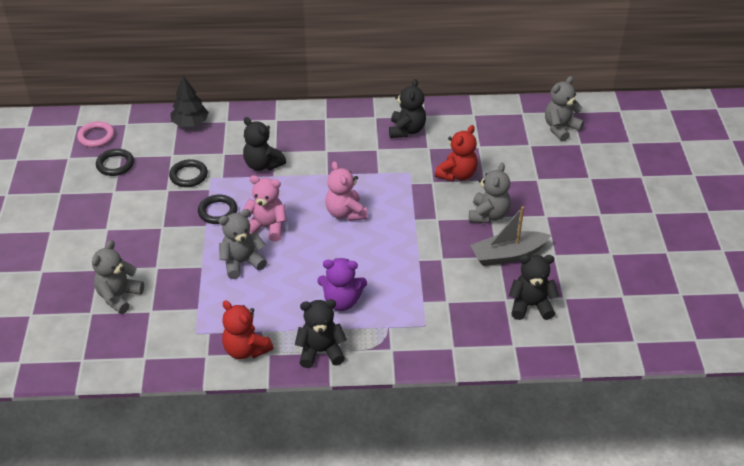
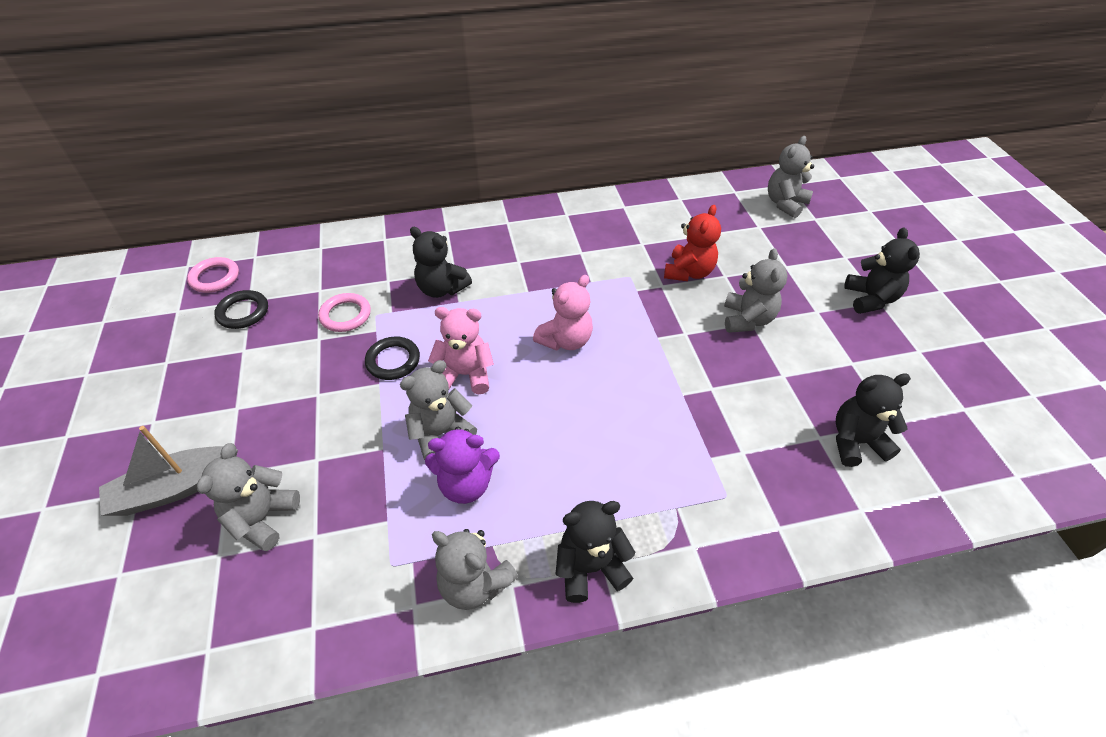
camera: 10 degrees left, 5 degrees up
black ring [169,159,208,187] -> pink ring [318,293,371,332]
black tree [170,76,209,127] -> none
red teddy bear [222,300,273,359] -> grey teddy bear [432,529,519,610]
purple teddy bear [318,258,367,311] -> purple teddy bear moved to [425,427,500,504]
pink teddy bear [325,161,368,221] -> pink teddy bear turned 105 degrees counterclockwise [533,275,593,351]
black teddy bear [389,79,426,138] -> black teddy bear moved to [844,228,920,314]
grey boat [470,206,551,266] -> grey boat moved to [99,426,238,516]

